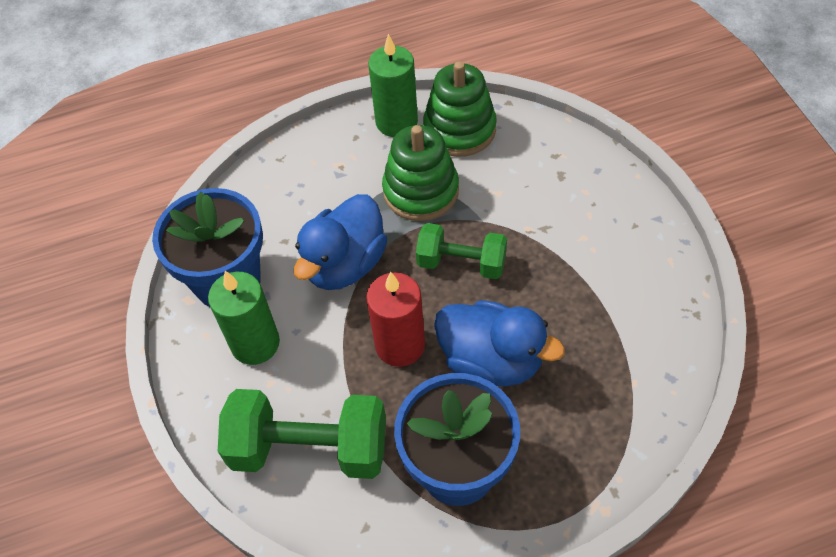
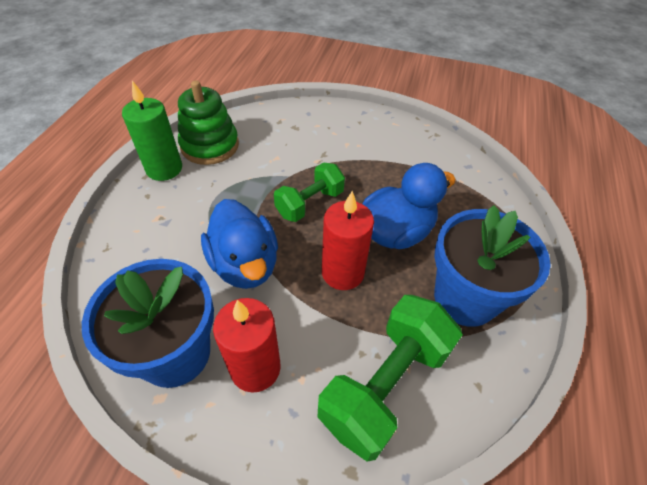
camera: 60 degrees left, 5 degrees down
green candle [208,271,280,365] -> red candle [213,298,281,393]
green stacking toy [382,125,459,221] -> none

